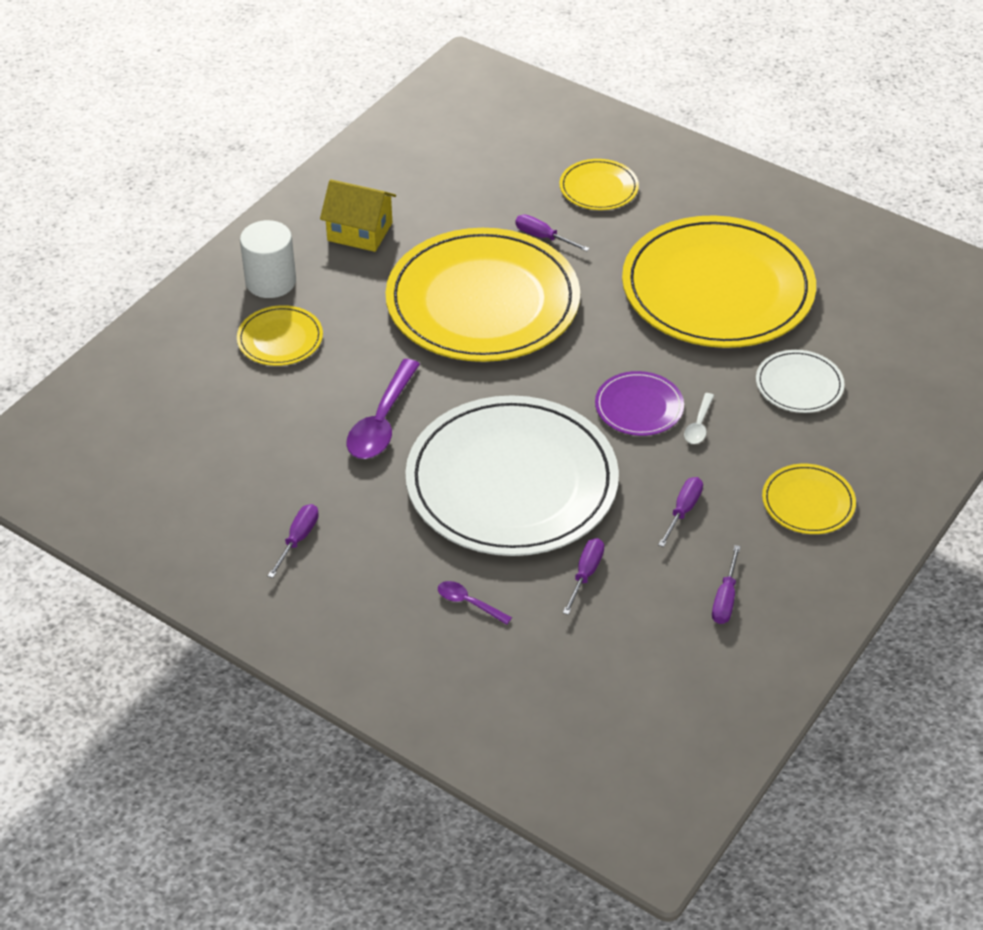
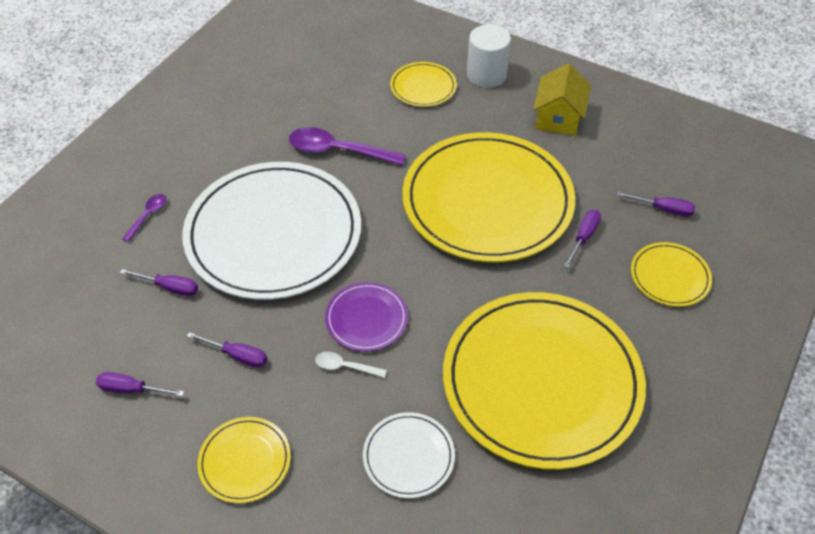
camera: 85 degrees right, 5 degrees up
purple screwdriver [268,504,319,578] -> purple screwdriver moved to [617,192,695,217]

